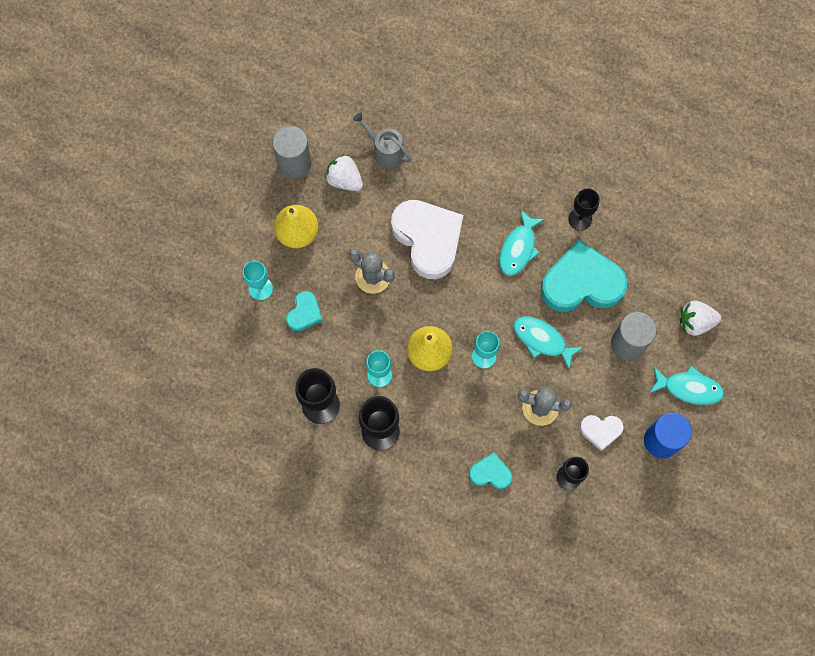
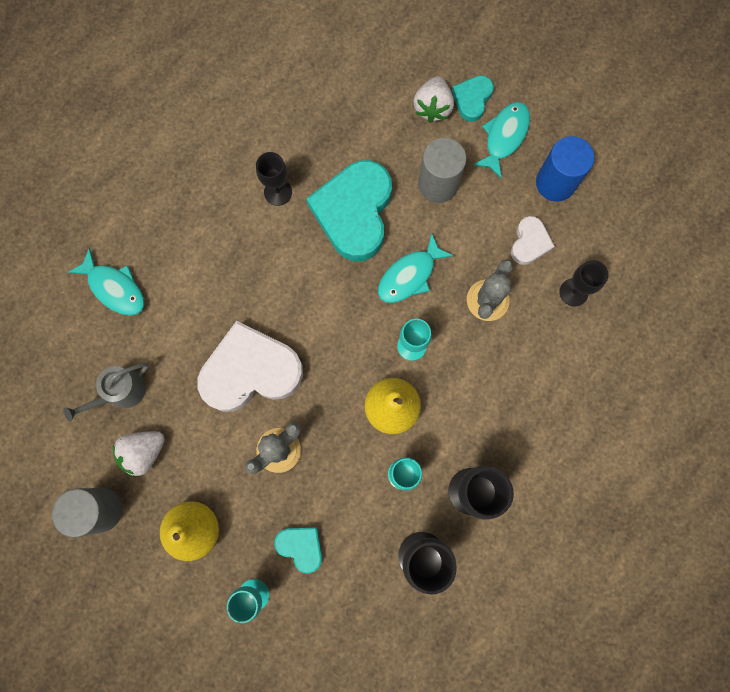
camera: 75 degrees left, 5 degrees up
turquoise heart [469,452,512,489] -> turquoise heart moved to [452,75,494,122]
turquoise fish [499,209,545,276] -> turquoise fish moved to [68,248,144,316]

